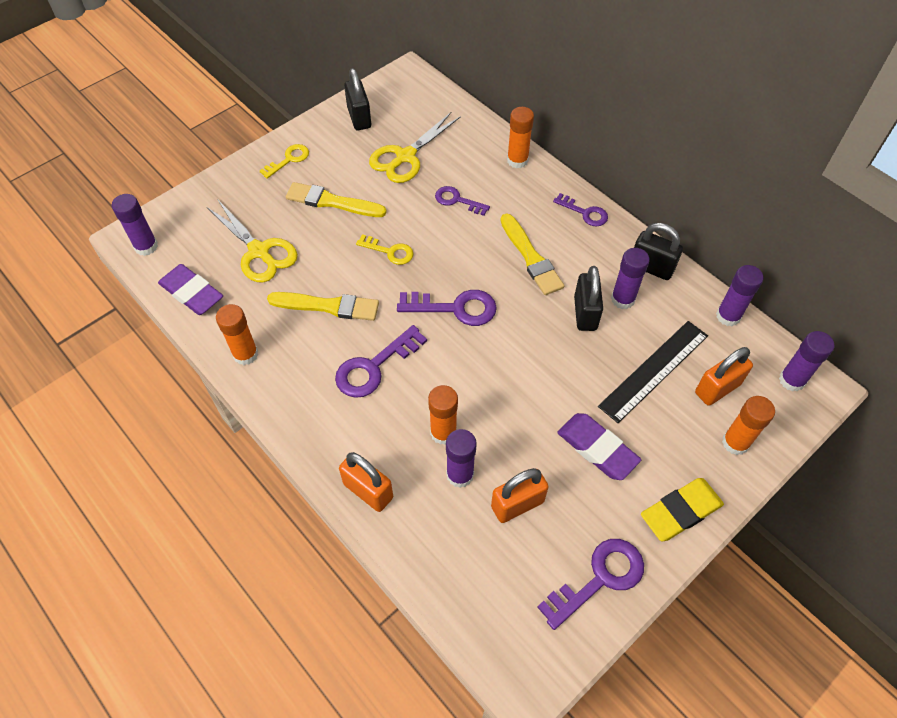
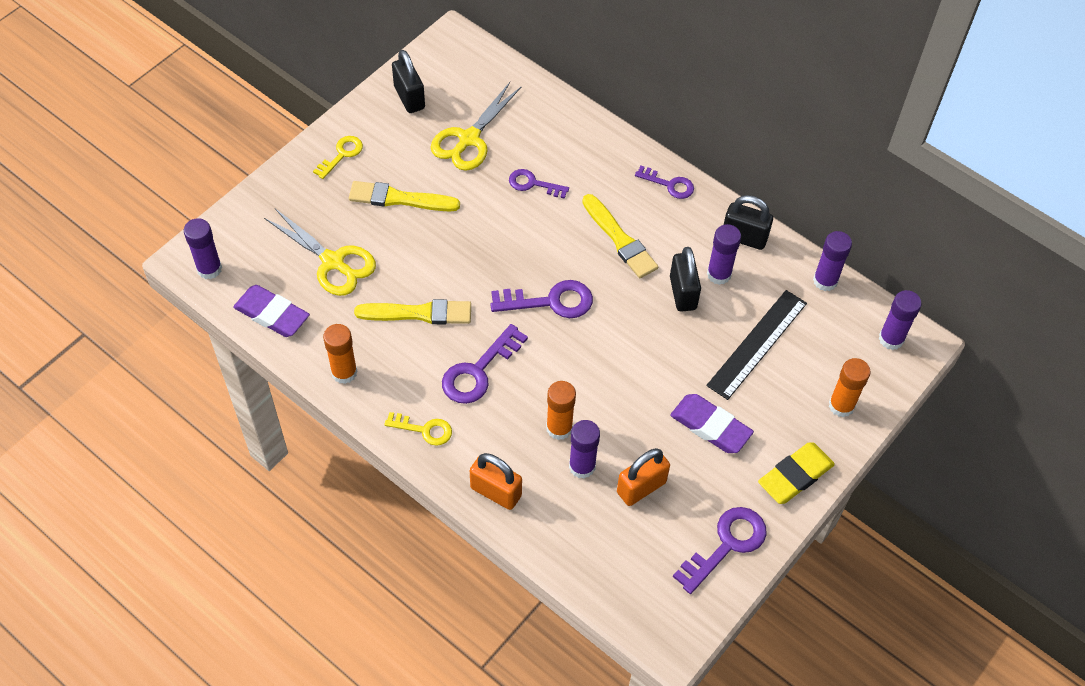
camera: 10 degrees left, 0 degrees up
yellow key [356,234,414,265] -> yellow key moved to [384,412,452,446]
orange glue stick [507,107,534,168] -> none
orange padlock [695,347,753,406] -> none

